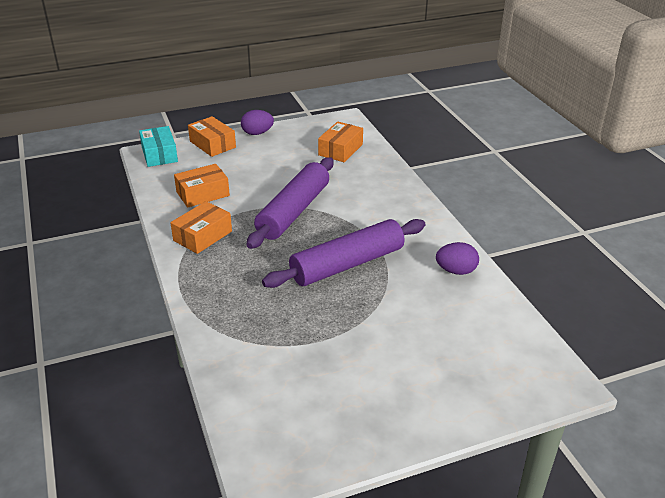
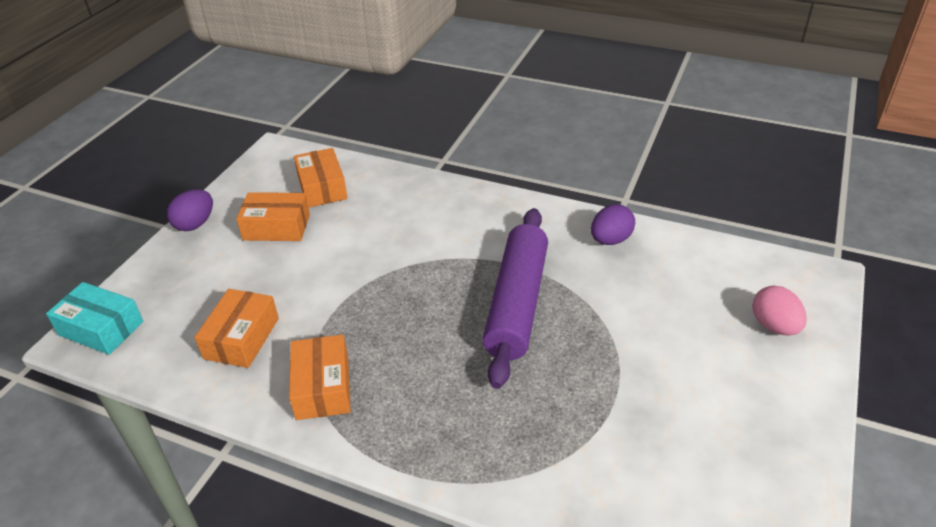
camera: 45 degrees left, 5 degrees up
orange box [188,116,236,157] -> orange box moved to [236,192,310,241]
purple rolling pin [246,157,333,249] -> none
none -> pink egg [752,285,807,336]

